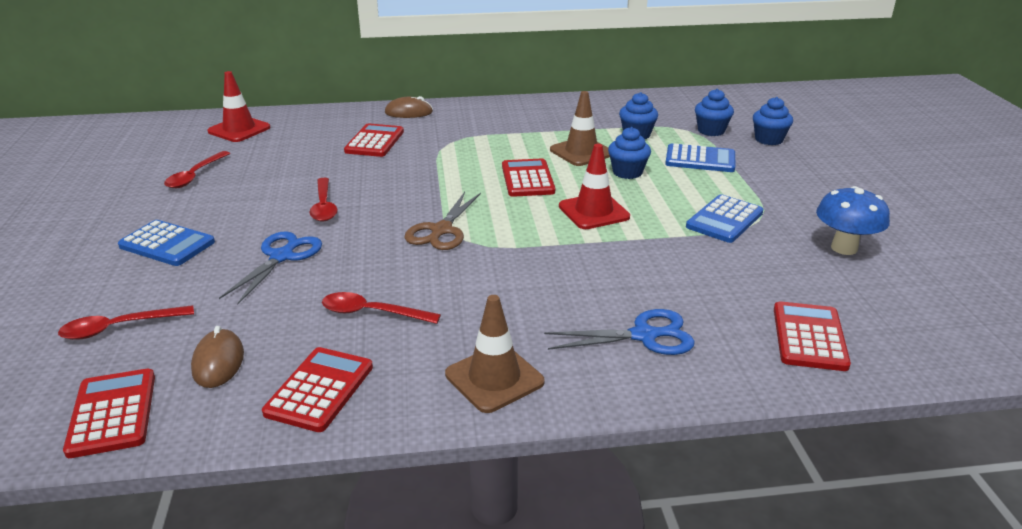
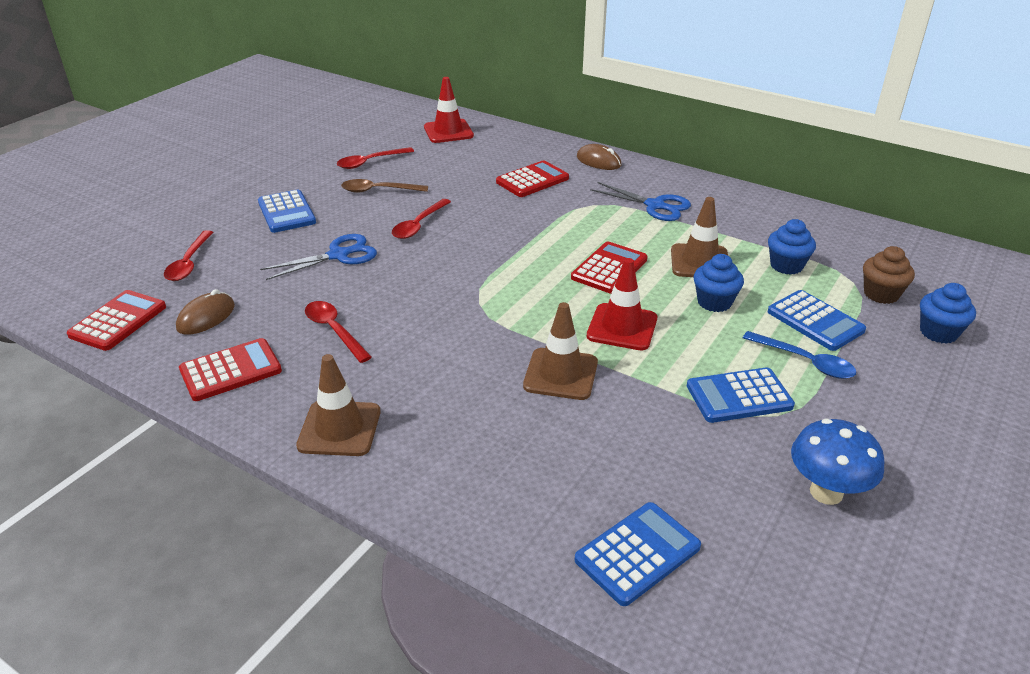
camera: 40 degrees right, 5 degrees up
red spoon [58,305,194,340] -> red spoon turned 105 degrees counterclockwise [164,230,213,281]
brown scissors [405,192,481,250] -> none
blue scissors [544,309,695,355] -> blue scissors moved to [590,182,691,221]
blue cupcake [695,89,734,136] -> brown cupcake [863,246,915,304]
red calculator [774,301,851,371] -> blue calculator [575,502,701,606]
none -> brown spoon [341,179,428,193]
none -> brown traffic cone [523,302,598,400]
none -> blue spoon [743,331,856,379]

